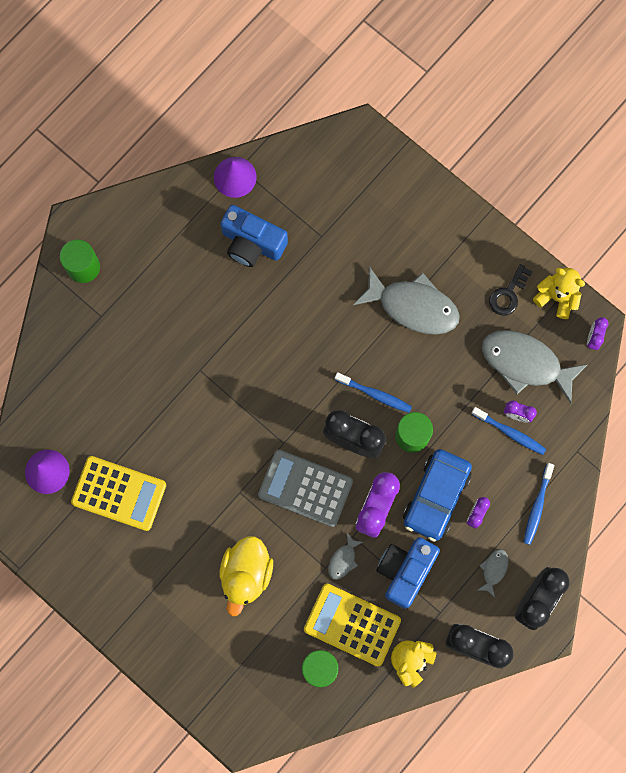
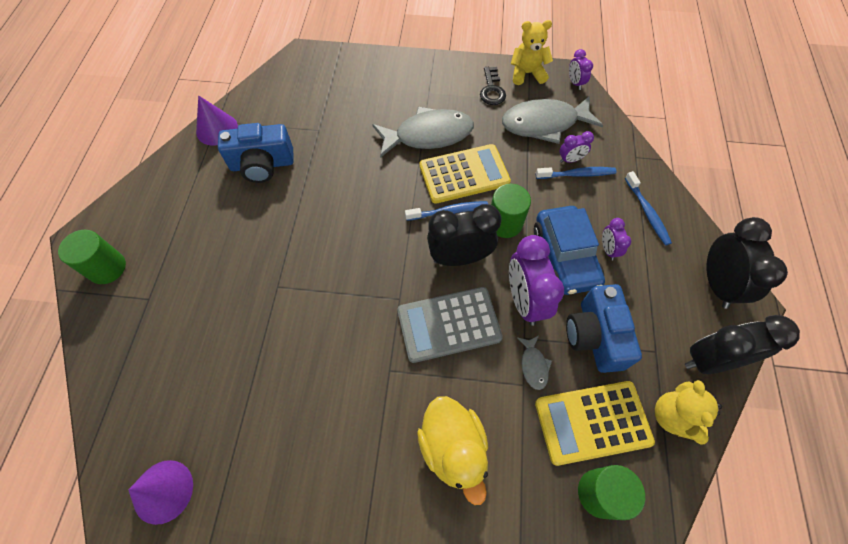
camera: 35 degrees left, 15 degrees down
yellow calculator [71,456,166,531] -> yellow calculator moved to [420,144,511,204]
grey fish [478,549,508,597] -> none

